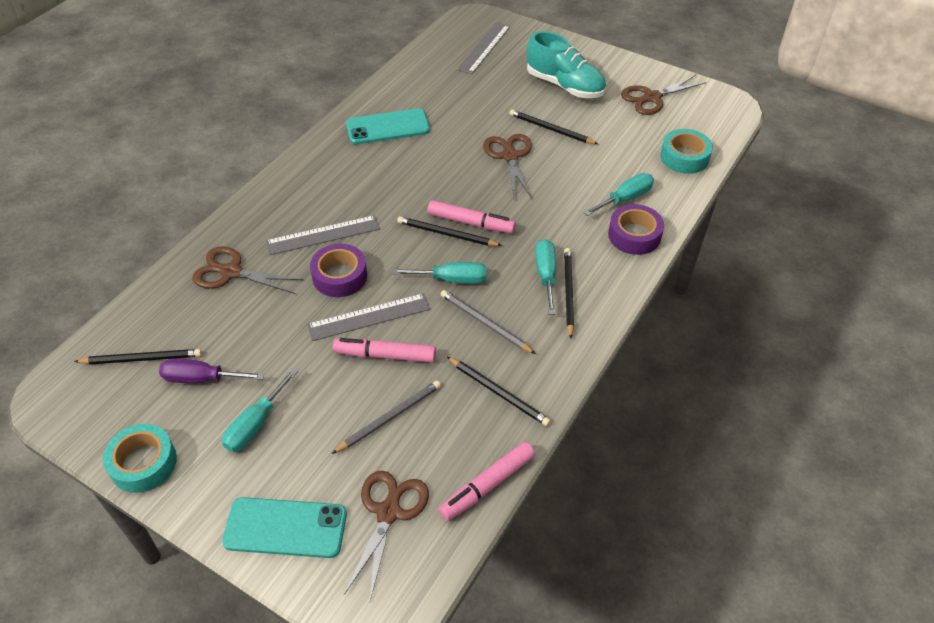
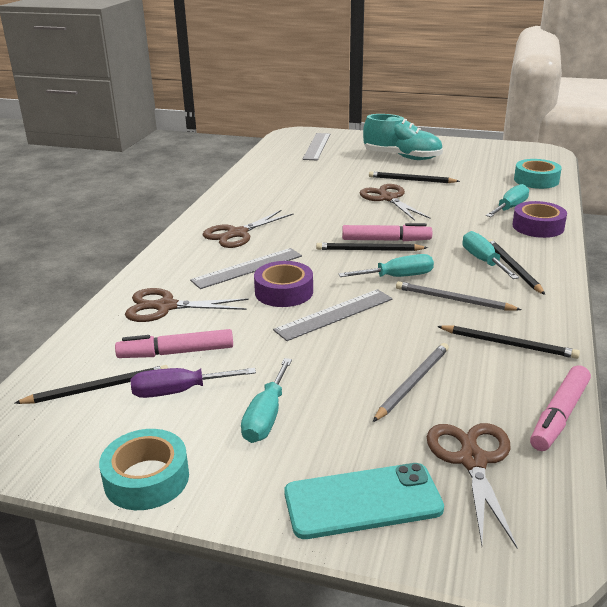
camera: 15 degrees left, 20 degrees down
pink marker [333,338,436,363] -> pink marker moved to [115,329,233,358]
turquoise phone [346,108,430,144] -> none
brown scissors [621,75,707,115] -> brown scissors moved to [202,210,294,248]

